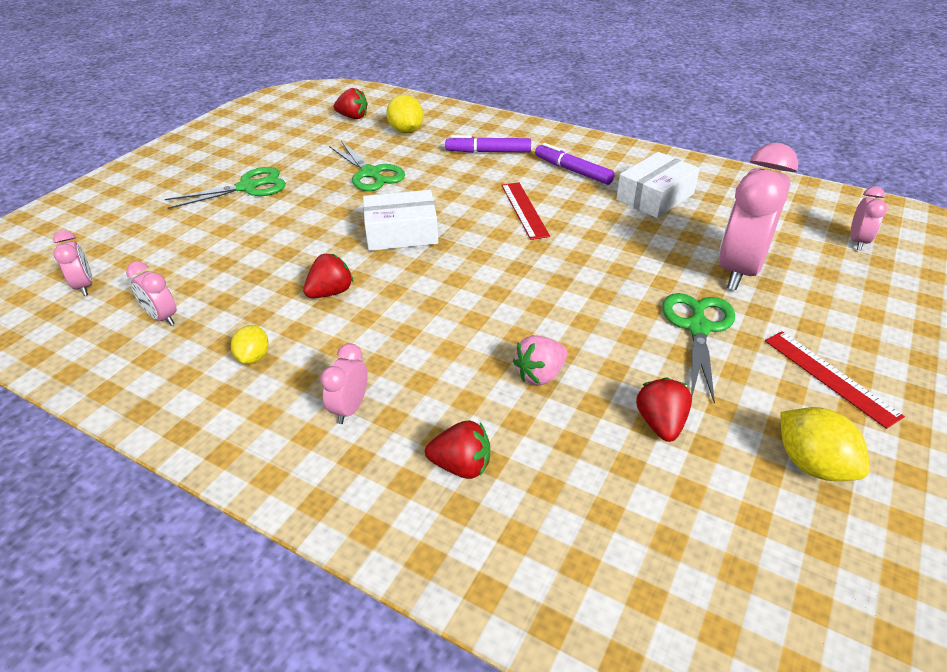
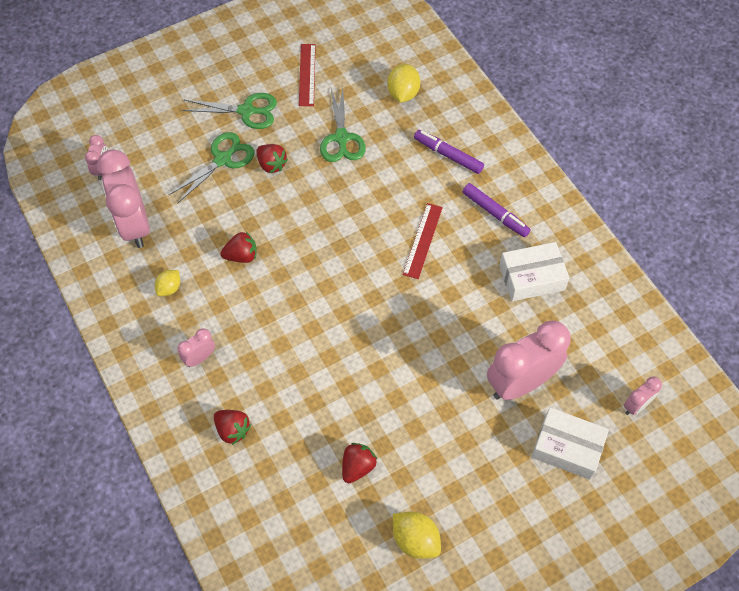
camera: 30 degrees right, 20 degrees up
pink clock [126,261,177,326] -> pink clock [97,149,150,248], size x2.14
red strawberry [333,88,368,119] -> red strawberry moved to [257,144,288,173]
white box [363,190,438,251] -> white box moved to [531,407,609,480]
pink strawberry [513,335,567,385] -> none
purple marker [535,143,615,185] -> purple marker turned 150 degrees clockwise [463,183,531,237]
green scissors [662,293,735,404] -> green scissors moved to [169,132,254,203]
red ruler [765,331,905,429] -> red ruler moved to [299,44,316,106]
yellow lemon [781,407,869,481] -> yellow lemon turned 45 degrees counterclockwise [393,512,441,559]

